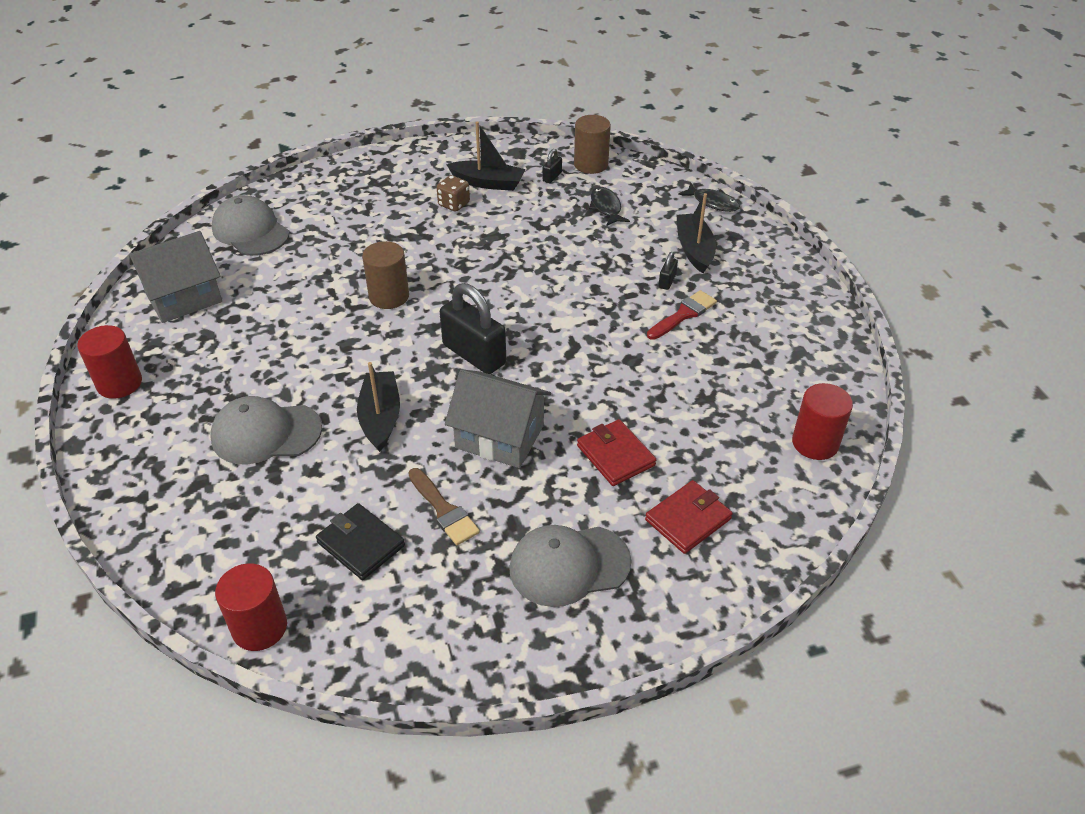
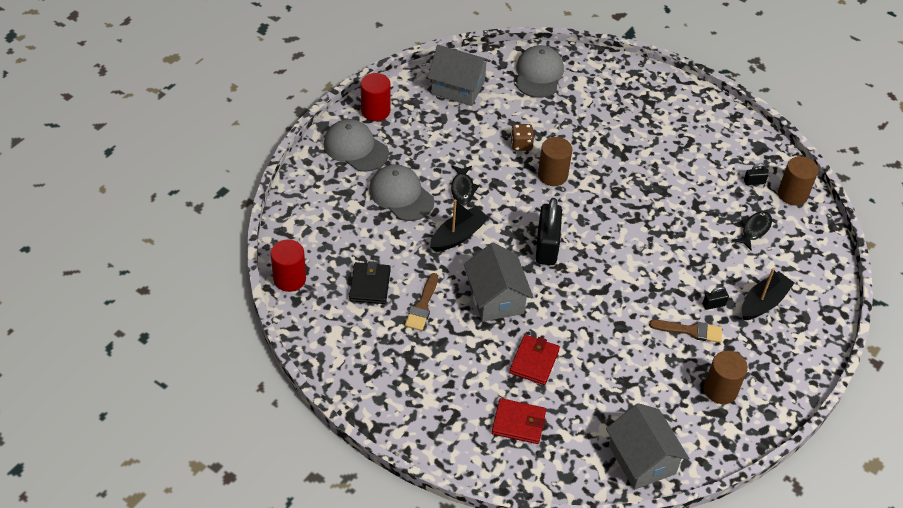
camera: 50 degrees right, 5 degrees up
brown dice [437,175,470,212] -> brown dice moved to [511,124,534,151]
black boat [446,121,525,191] -> none
grey cap [509,525,632,607] -> grey cap moved to [323,119,389,172]
red brush [647,290,717,340] -> brown brush [649,320,722,343]
black fish [678,183,740,212] -> black fish moved to [451,166,479,205]
red cylinder [792,383,853,460] -> grey house [606,403,689,490]
none -> brown cylinder [704,351,748,404]

